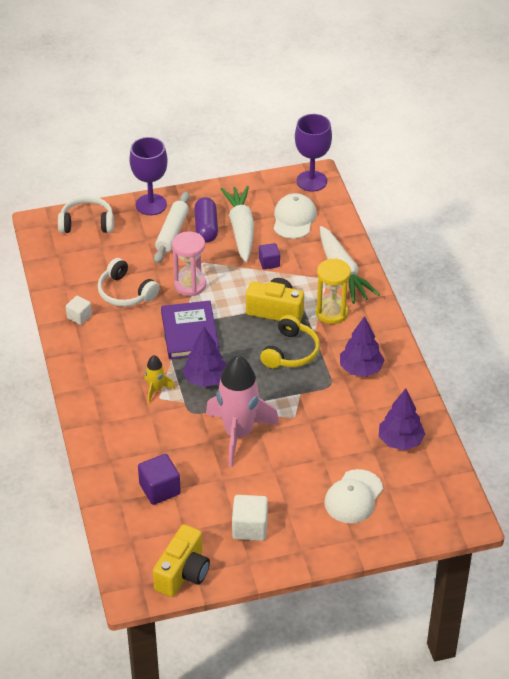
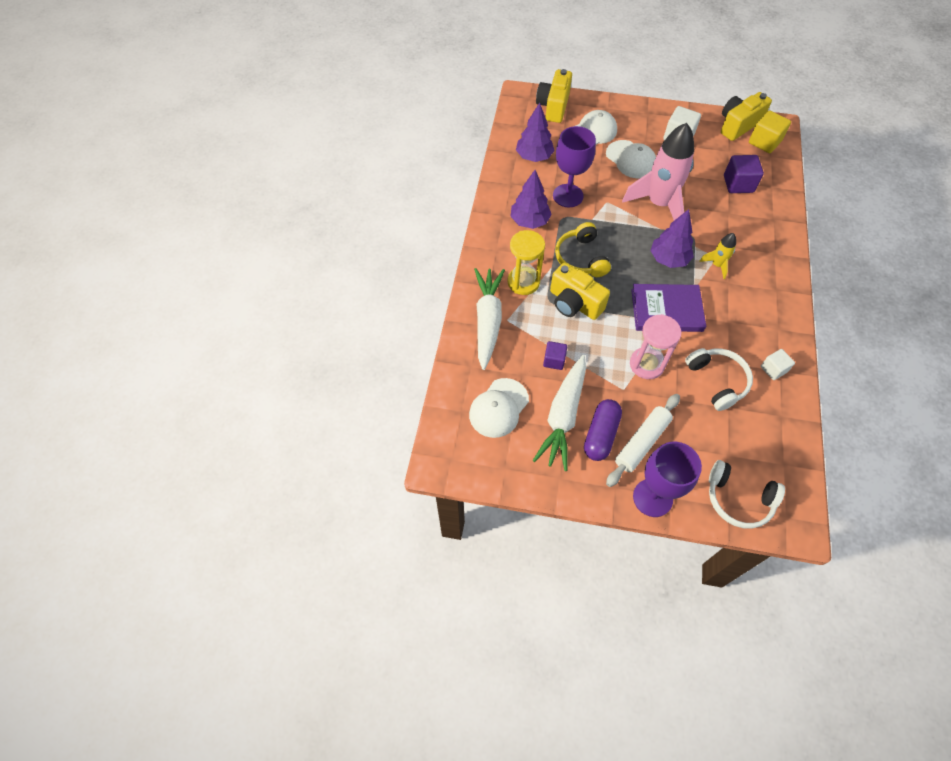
camera: 155 degrees left, 15 degrees up
purple book [161,301,219,359] -> purple book turned 75 degrees clockwise [631,284,706,332]
yellow headphones [260,315,320,368] -> yellow headphones turned 60 degrees counterclockwise [555,222,611,277]
purple goblet [295,114,332,192] -> purple goblet moved to [553,126,596,207]
none -> yellow camera [536,69,572,123]
none -> white cap [606,140,656,178]
none -> yellow cube [749,110,791,153]

